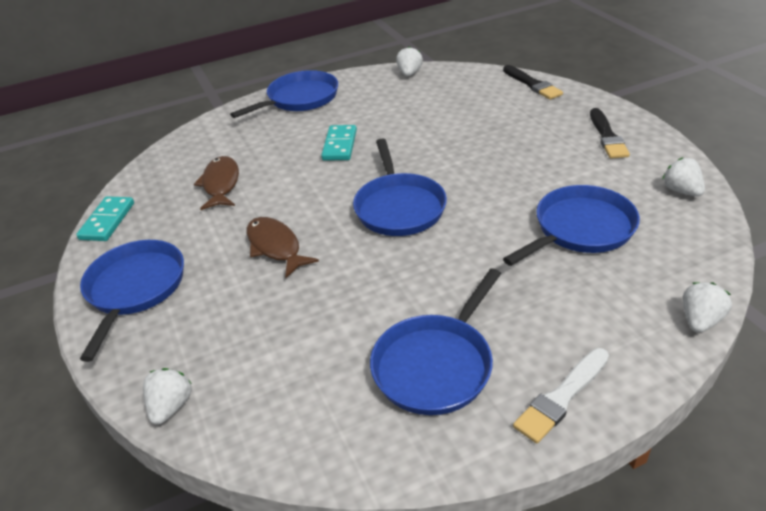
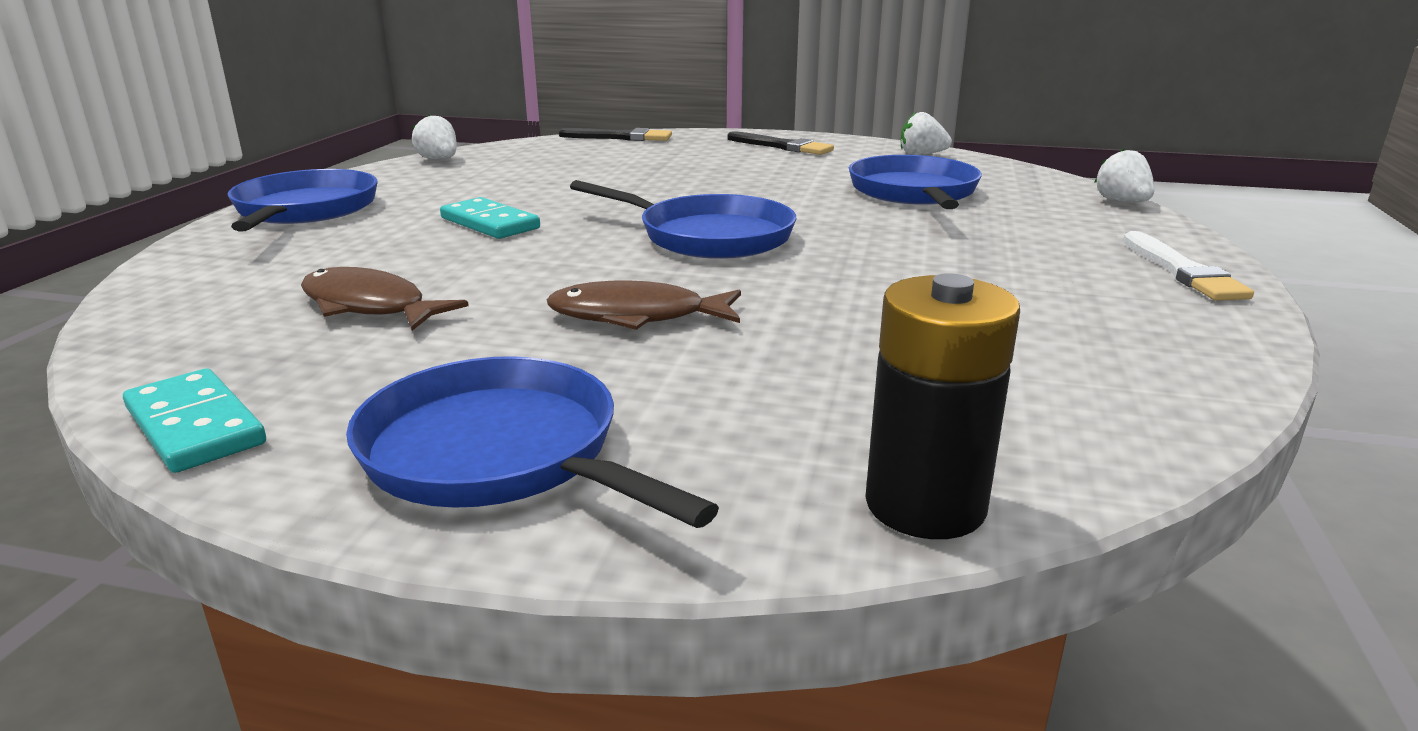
camera: 55 degrees left, 15 degrees down
white strawberry [143,368,192,425] -> black battery [865,273,1020,539]
blue pan [370,268,501,415] -> none

